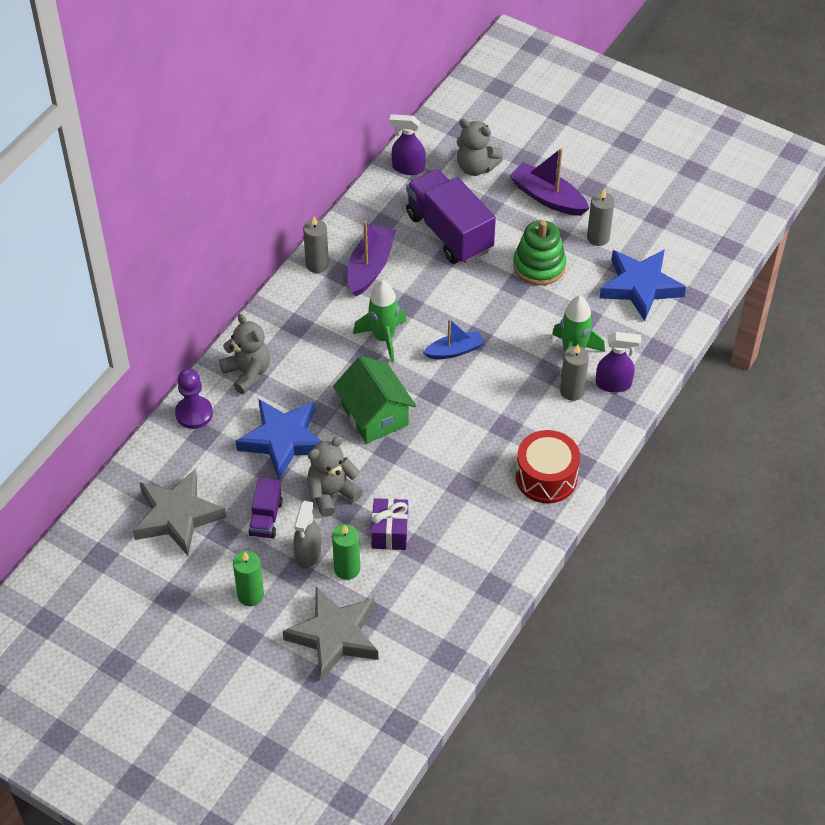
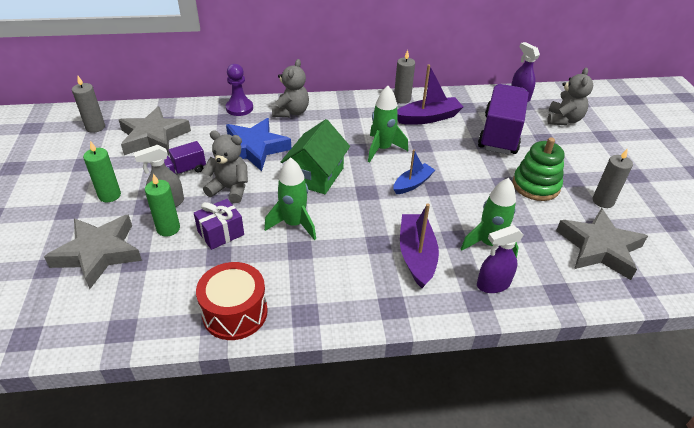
camera: 50 degrees right, 10 degrees down
blue boat [423,319,484,359] -> blue boat turned 75 degrees counterclockwise [393,150,435,194]
grey teddy bear [457,119,503,176] -> grey teddy bear turned 150 degrees counterclockwise [547,68,593,125]
purple boat [509,148,589,216] -> purple boat moved to [400,204,439,288]
red drum [516,430,580,503] -> red drum moved to [196,262,268,340]
grey candle [560,345,589,401] -> grey candle moved to [72,76,105,133]
purple spray bottle [596,332,641,393] -> purple spray bottle turned 105 degrees clockwise [477,225,524,293]
blue star [600,249,686,321] -> grey star [556,208,648,280]
none -> green rocket [264,157,316,240]

